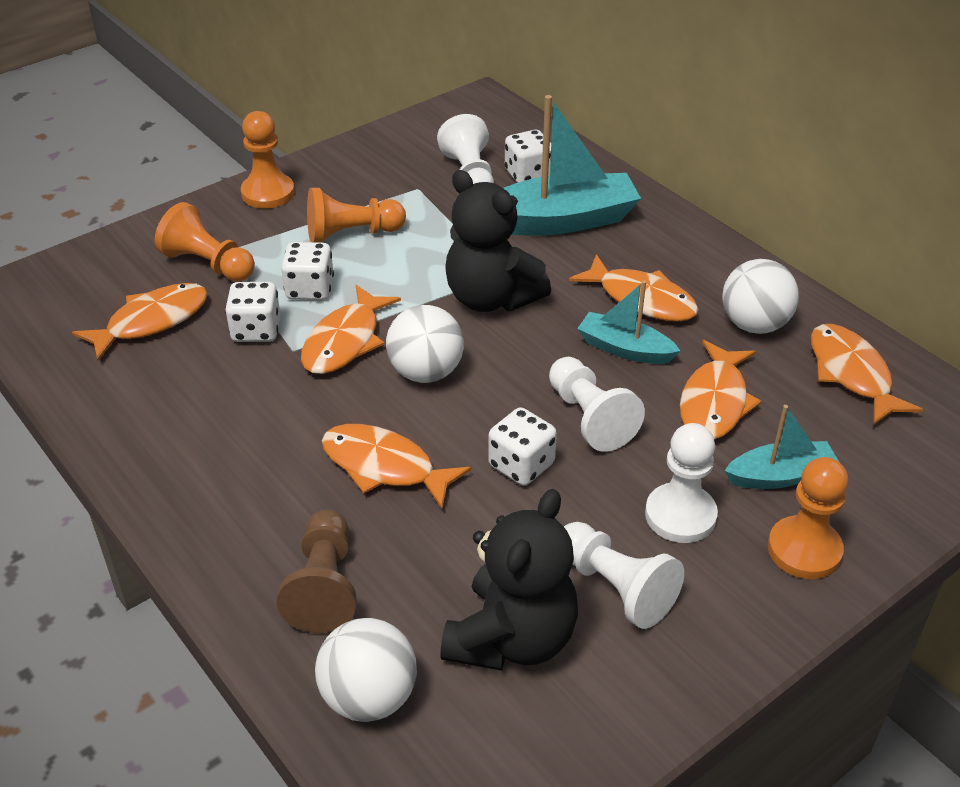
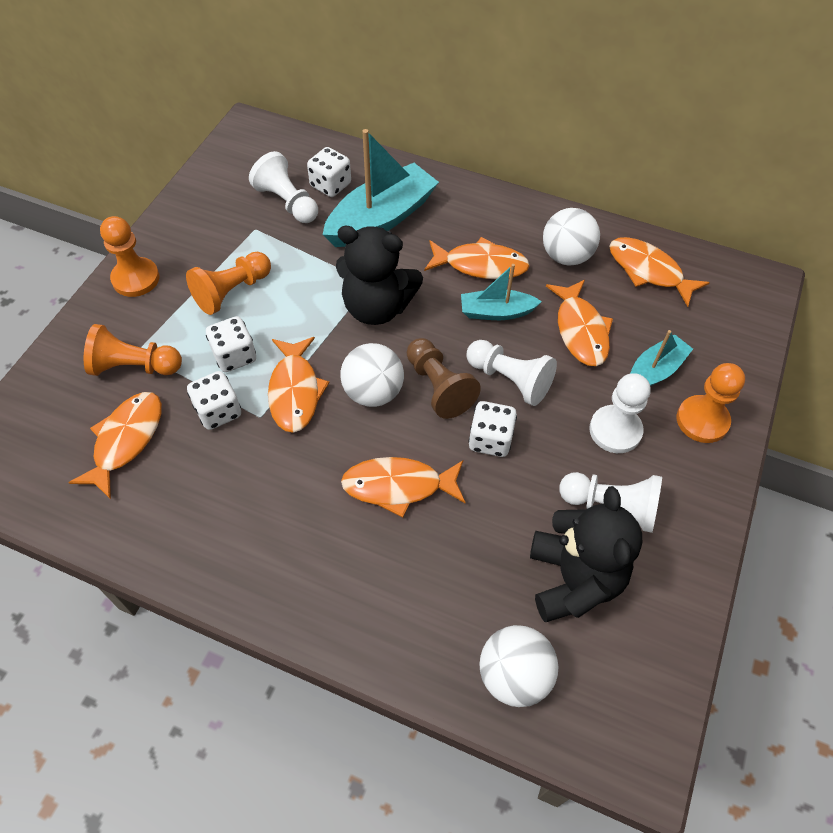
camera: 30 degrees left, 15 degrees up
brown pawn [277,509,357,633] -> brown pawn moved to [407,338,481,419]

